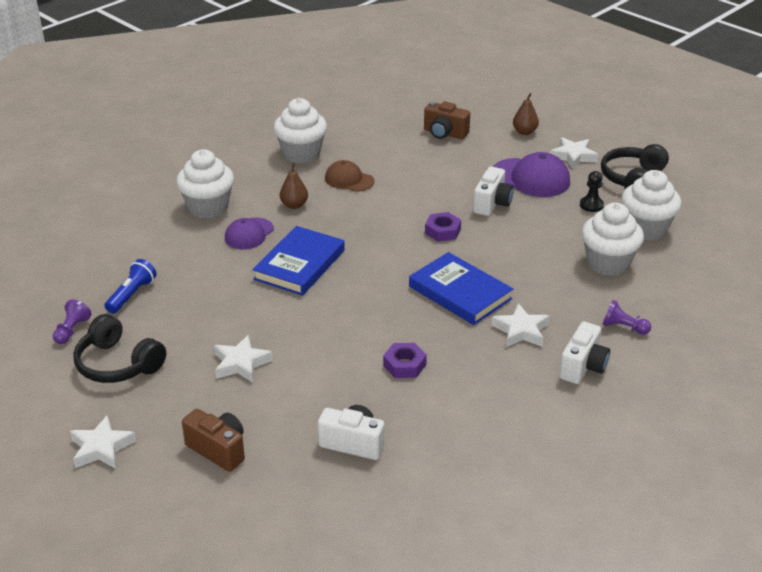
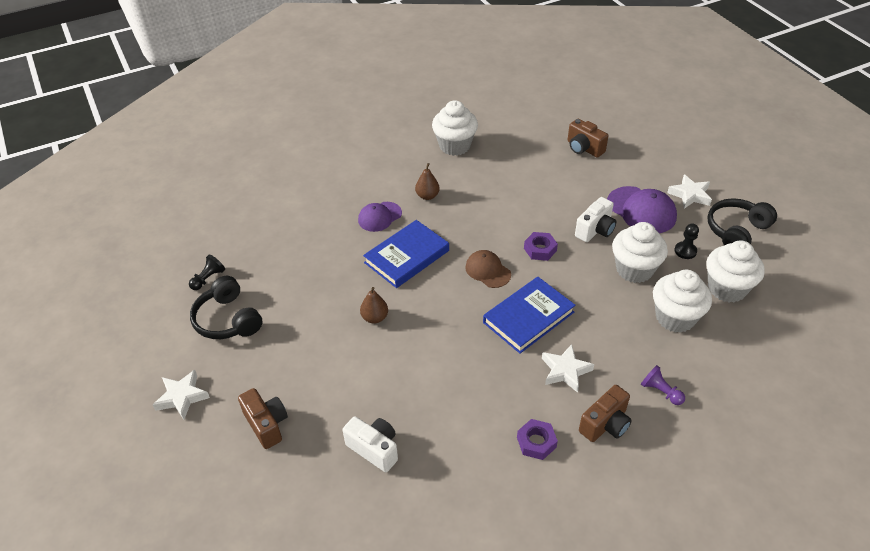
camera: 20 degrees right, 10 degrees up
purple pawn [53,299,91,344] -> black pawn [189,255,225,290]
blue flashlight [105,259,157,314] -> none
white cupcake [176,149,234,219] -> white cupcake moved to [612,222,668,283]
white star [214,335,273,383] -> none
brown cap [325,160,375,192] -> brown cap moved to [465,250,511,288]
purple nut [383,343,427,378] -> purple nut moved to [517,419,558,460]
blue book [409,252,513,325] -> blue book turned 75 degrees clockwise [483,277,576,354]
brown pear [513,93,539,135] -> brown pear moved to [360,287,388,323]
white camera [559,321,610,384] -> brown camera [579,385,632,442]

